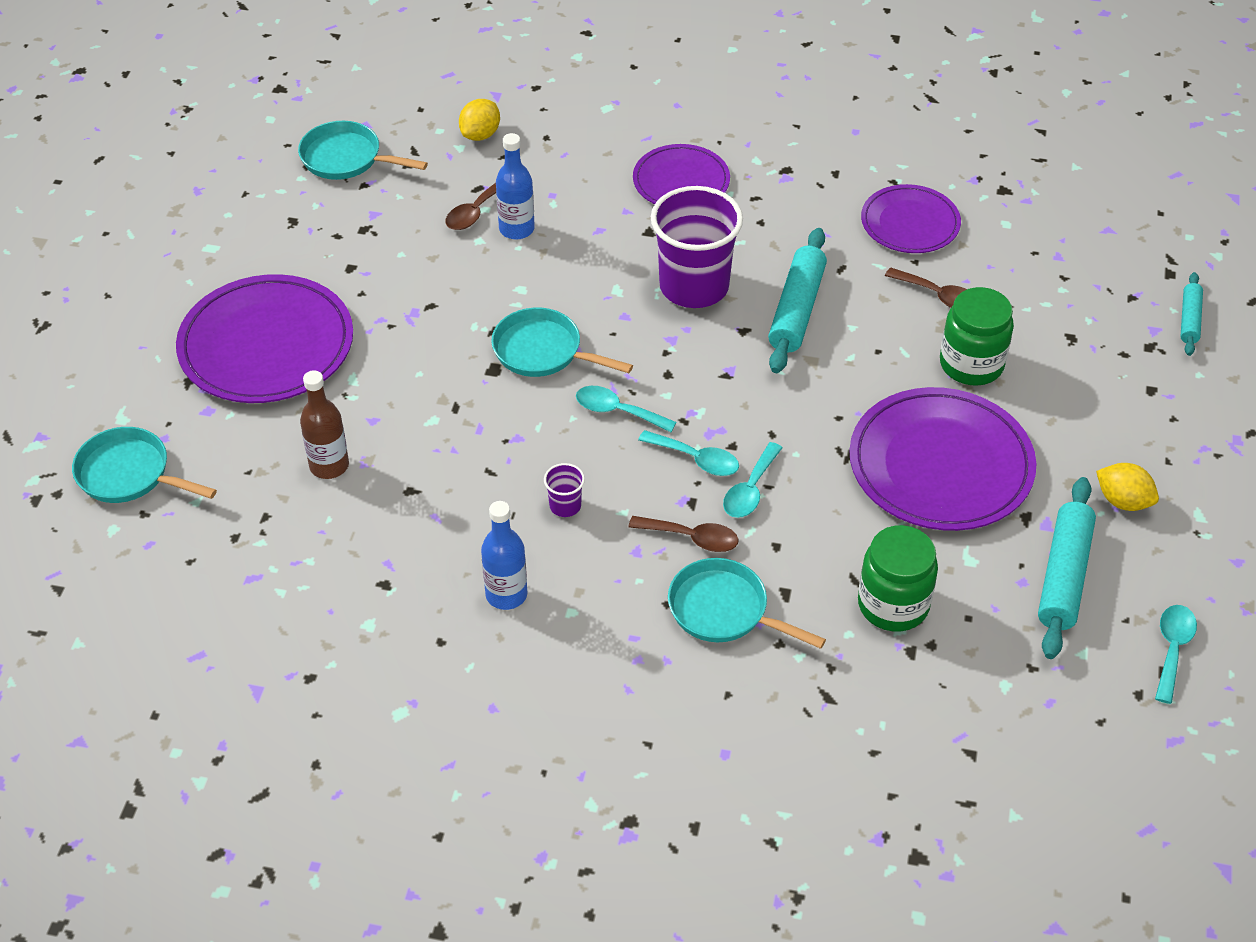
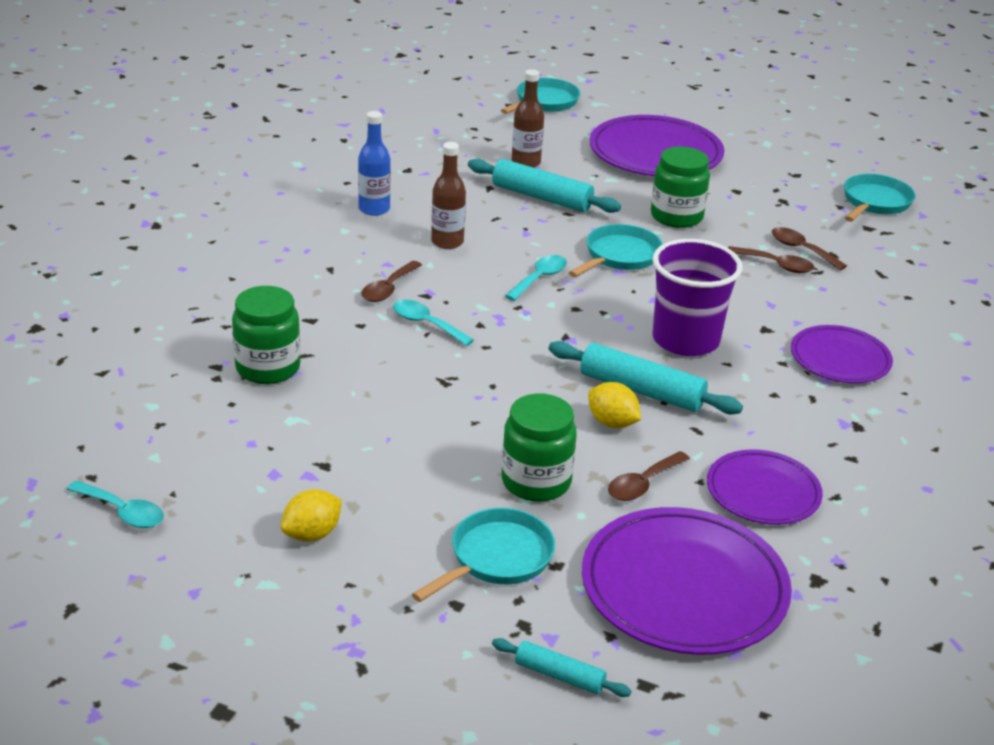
camera: 100 degrees right, 15 degrees down
yellow lemon [459,99,500,141] -> yellow lemon moved to [588,382,641,428]
blue bottle [496,133,535,239] -> brown spoon [728,246,814,273]
purple cup [544,463,585,517] -> brown bottle [431,142,466,249]
turquoise spoon [638,430,739,476] -> none
turquoise pan [668,558,826,649] -> turquoise pan moved to [412,508,555,602]
purple plate [849,387,1037,531] -> purple plate moved to [582,507,792,655]
turquoise rolling pin [1038,477,1096,659] -> turquoise rolling pin moved to [468,159,621,213]
none -> green jar [651,147,710,228]

